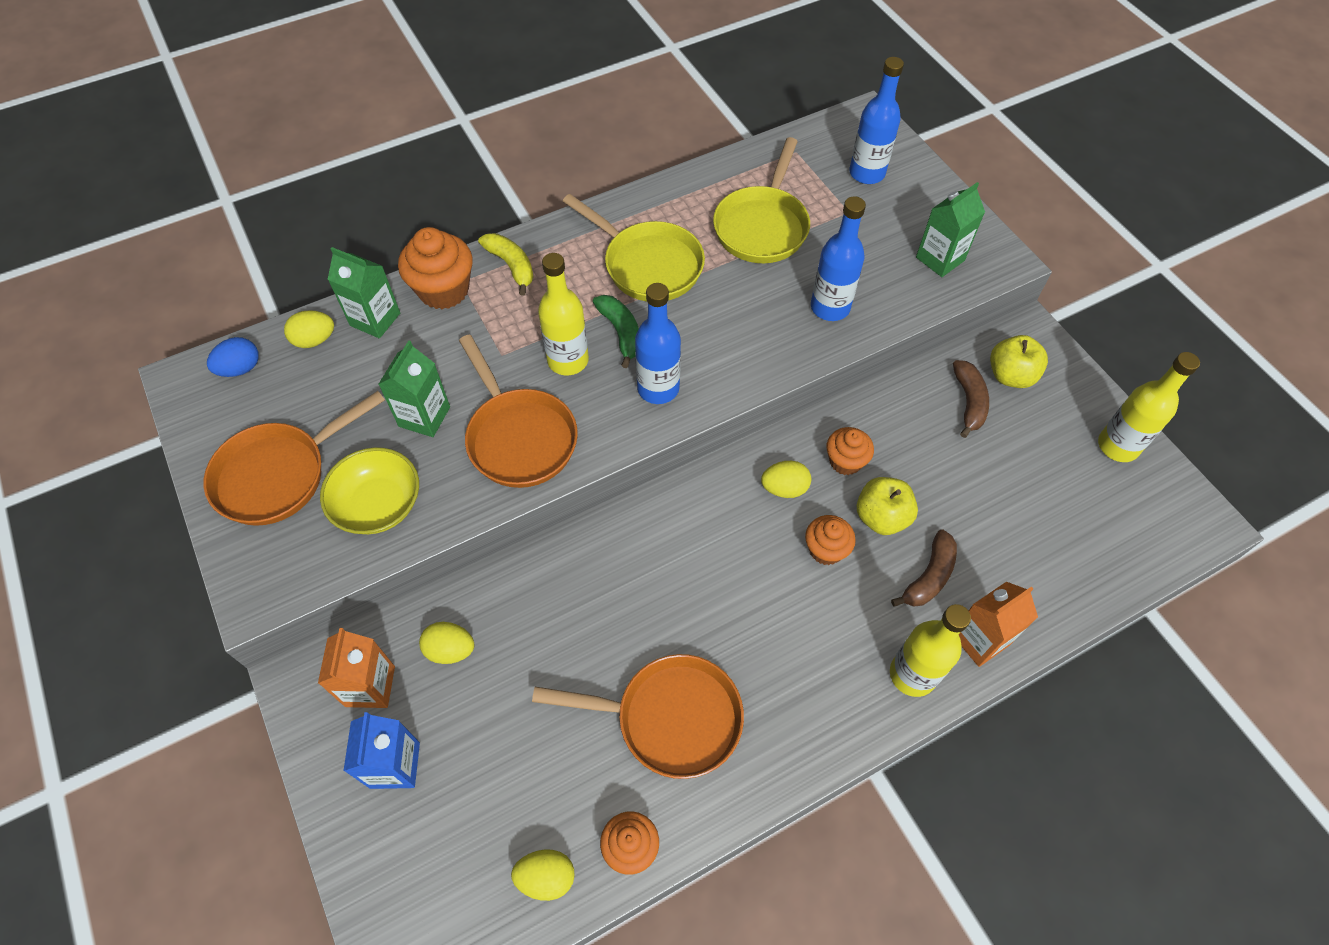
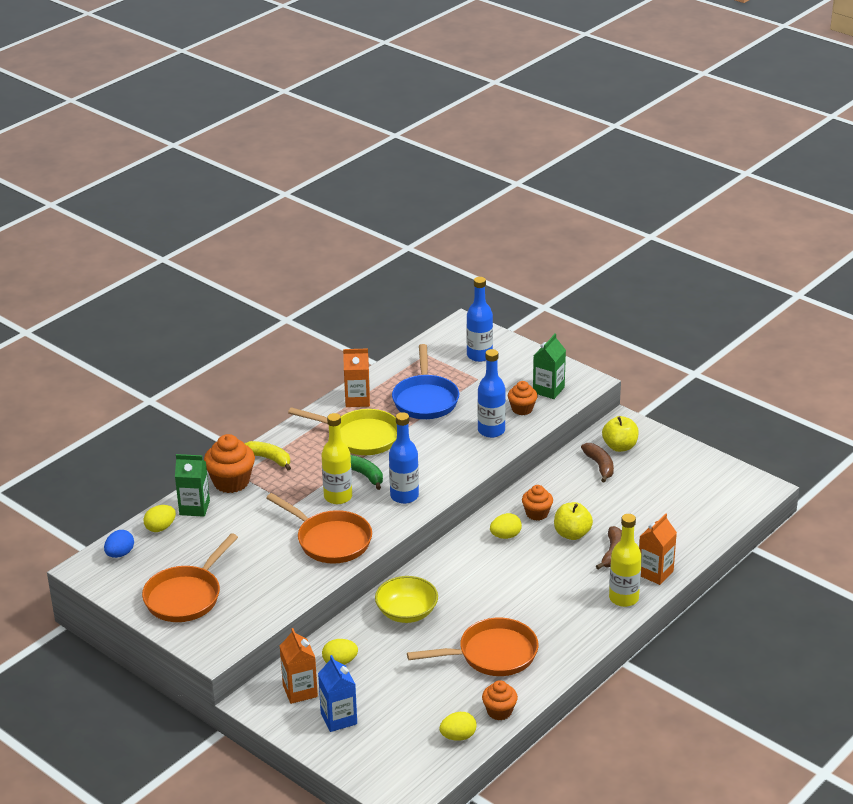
camera: 20 degrees left, 25 degrees down
yellow bowl [320,447,419,534] -> yellow bowl moved to [375,576,438,623]
green carton [378,340,450,437] -> none
yellow pan [713,137,810,263] -> blue pan [392,344,459,419]
orange cupcake [805,515,856,565] -> orange cupcake moved to [508,381,537,415]
yellow bottle [1098,352,1200,462] -> none
none -> orange carton [343,348,370,407]

